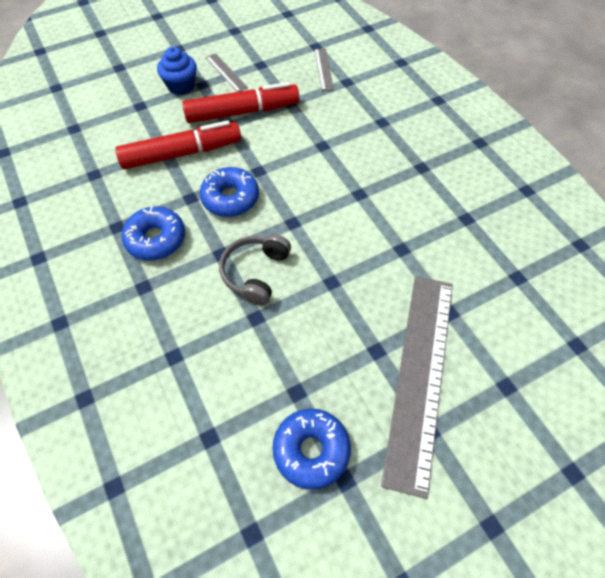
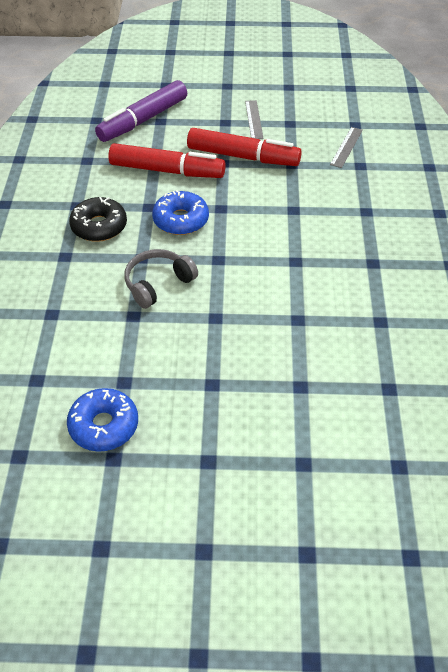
camera: 30 degrees right, 10 degrees down
blue donut [121,206,185,261] -> black donut [69,197,127,242]
blue cupcake [157,47,197,95] -> none
grey ruler [381,276,453,499] -> none
none -> purple marker [95,80,187,142]

